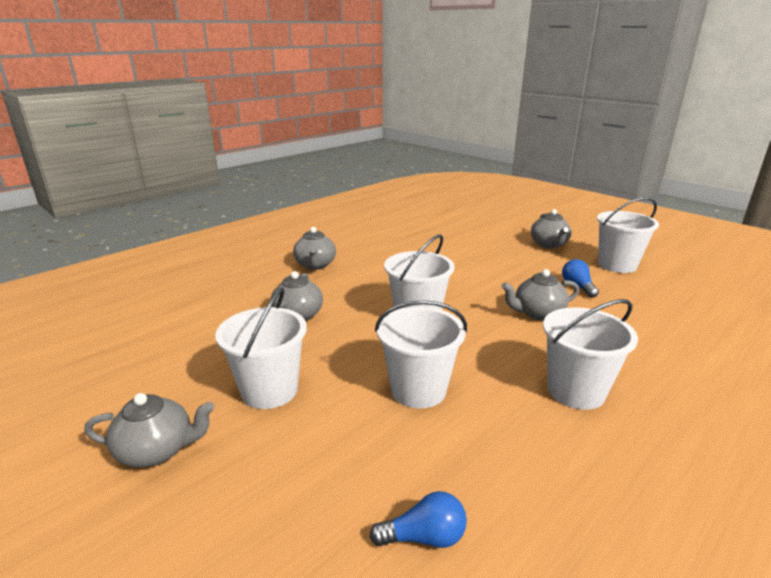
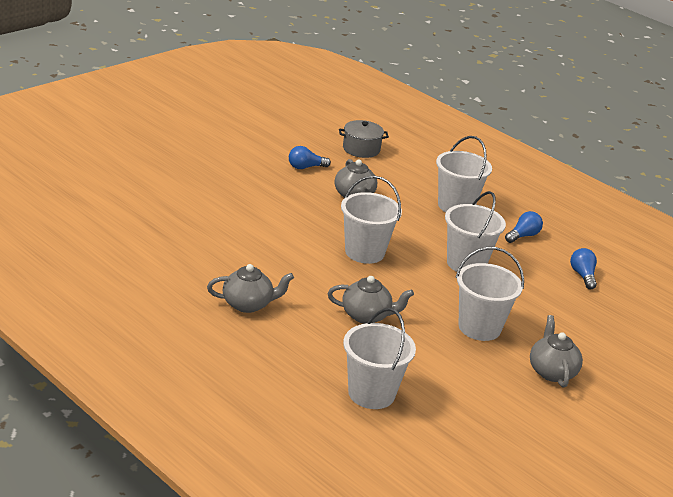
camera: 95 degrees left, 5 degrees up
grey teapot [531,209,571,249] -> none
white bucket [597,197,659,273] -> white bucket moved to [343,308,416,409]
none -> grey pot [339,120,389,158]
none -> blue light bulb [505,211,543,243]

